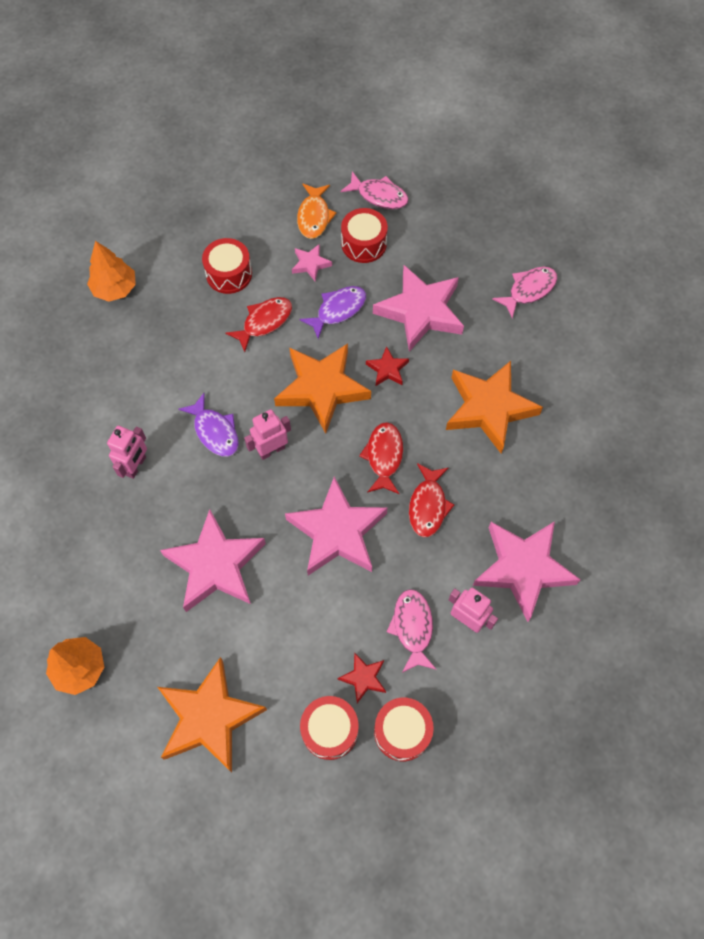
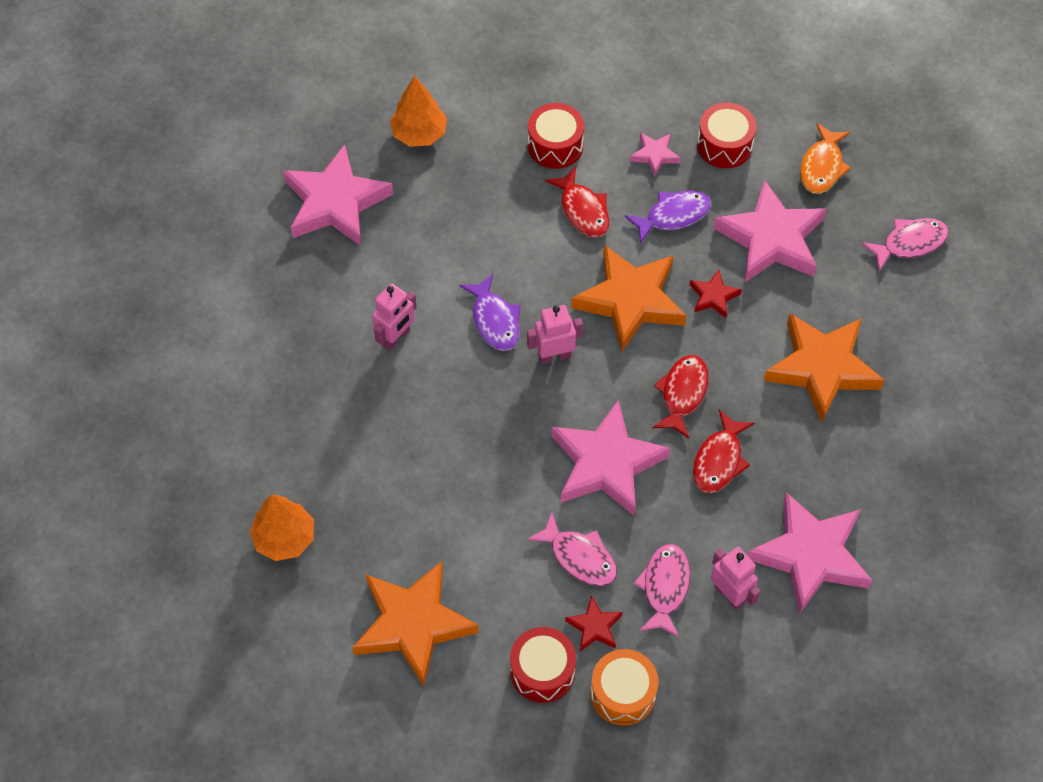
camera: 15 degrees right, 5 degrees down
pink star [160,509,266,612] -> pink star moved to [283,144,393,246]
red fish [226,297,292,352] -> red fish turned 90 degrees clockwise [545,167,610,238]
orange fish [297,183,337,239] -> orange fish moved to [800,123,851,194]
pink fish [341,171,409,209] -> pink fish moved to [527,512,617,586]
red drum [374,698,434,761] -> orange drum [590,649,658,726]

